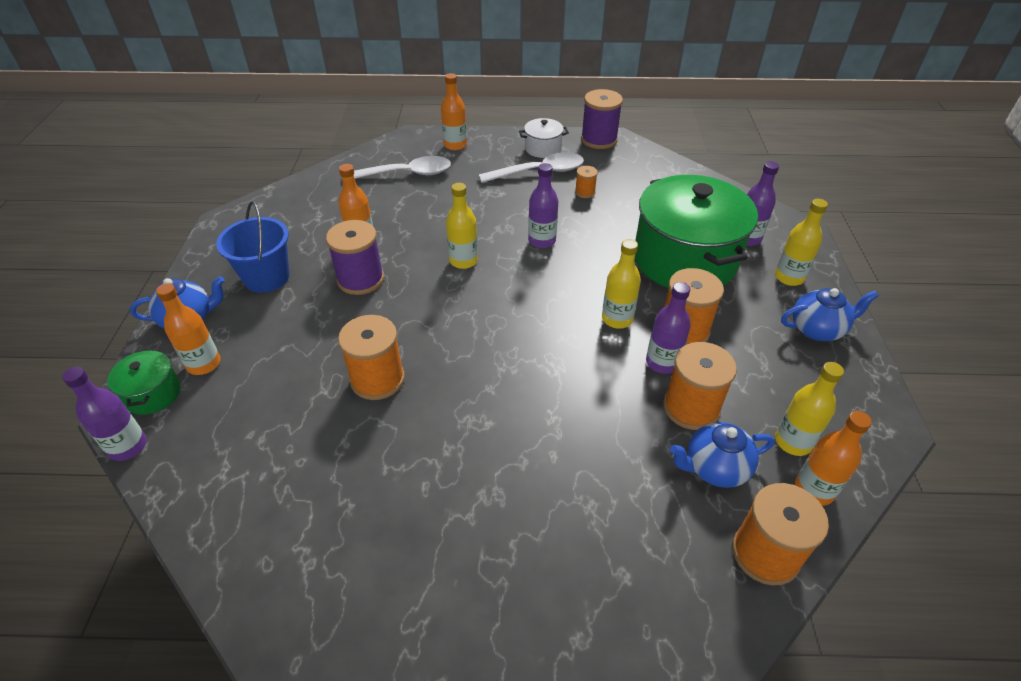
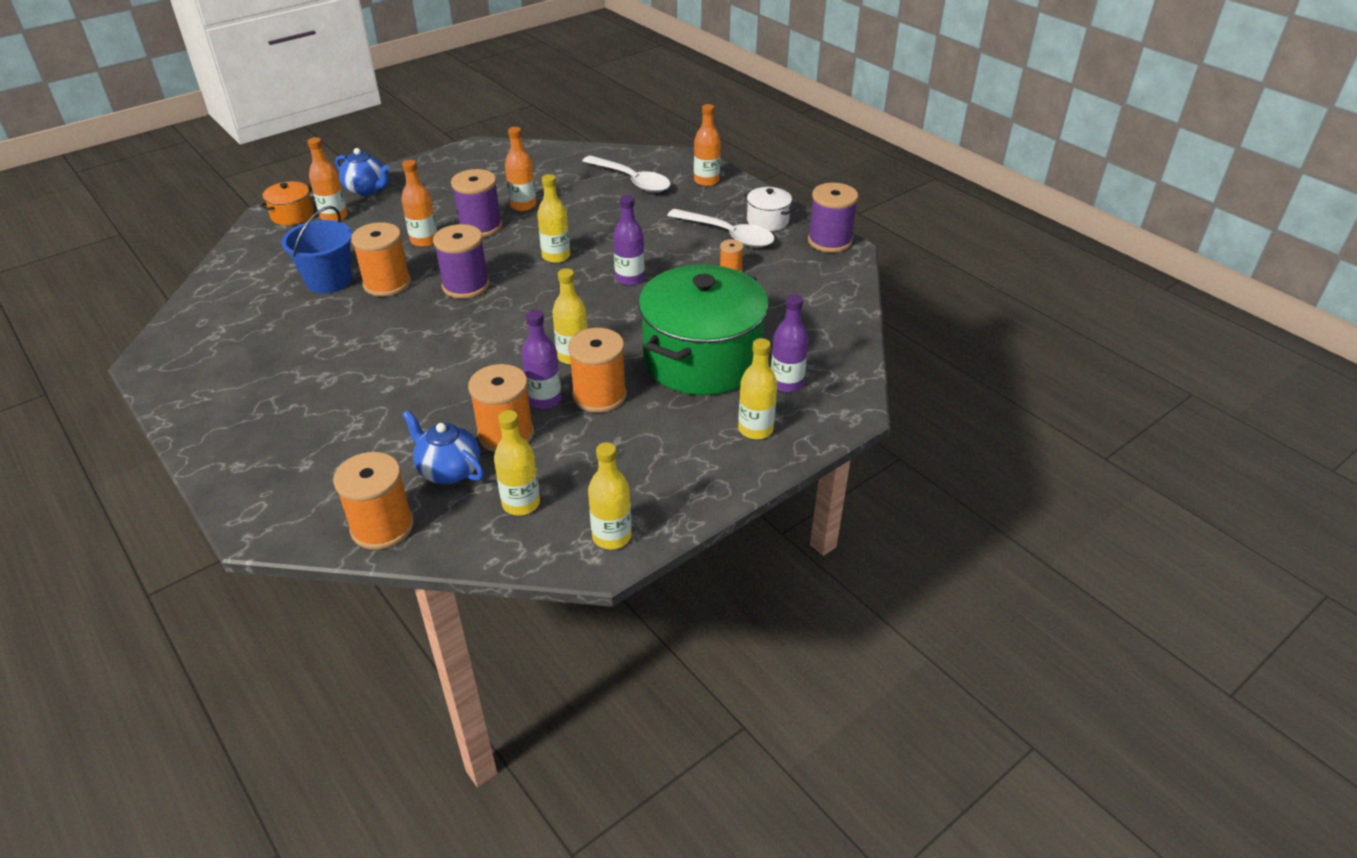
camera: 50 degrees right, 5 degrees down
purple bottle [62,367,147,461] -> none
green pot [107,349,181,415] -> orange pot [260,181,314,225]
blue bucket [216,201,289,293] -> blue bucket moved to [281,206,352,294]
blue teapot [781,288,879,341] -> none
orange bottle [795,411,872,506] -> orange bottle moved to [401,160,437,247]
none -> purple spool [433,224,489,299]
none -> yellow bottle [588,442,632,550]

